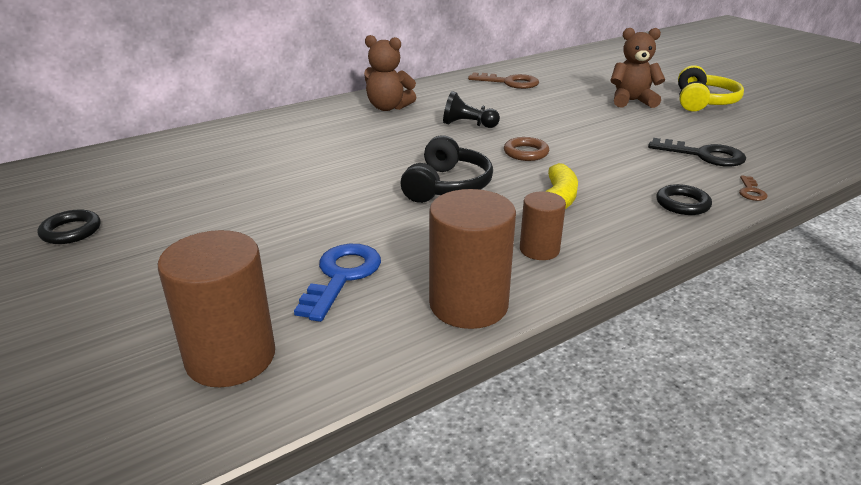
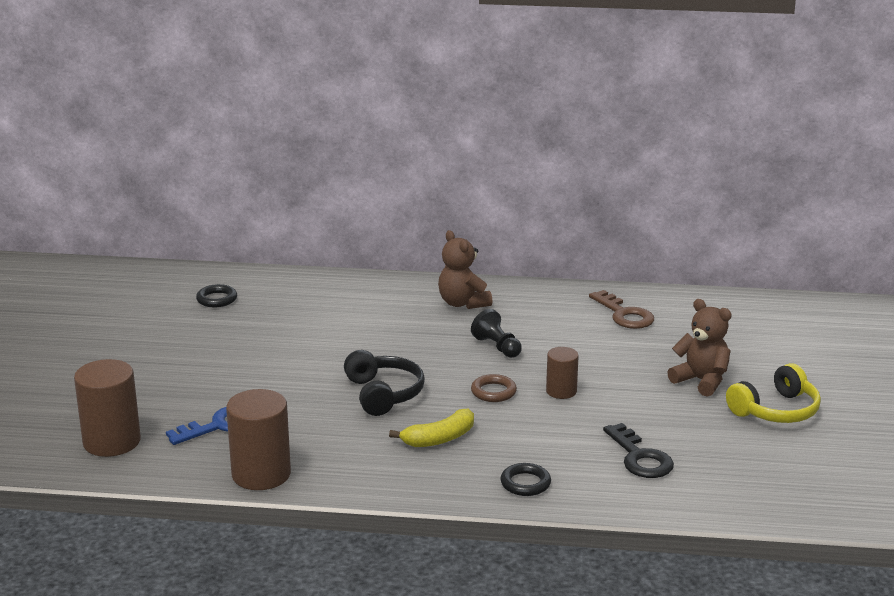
camera: 40 degrees right, 5 degrees down
black ring [38,209,101,244] -> black ring moved to [196,284,237,307]
black headphones [400,136,493,203] -> black headphones turned 75 degrees counterclockwise [344,350,425,416]
brown cylinder [520,191,566,260] -> brown cylinder moved to [546,347,579,399]
brown key [739,176,768,201] -> none

